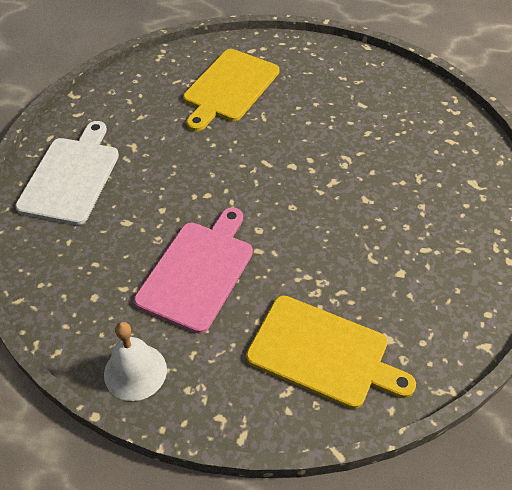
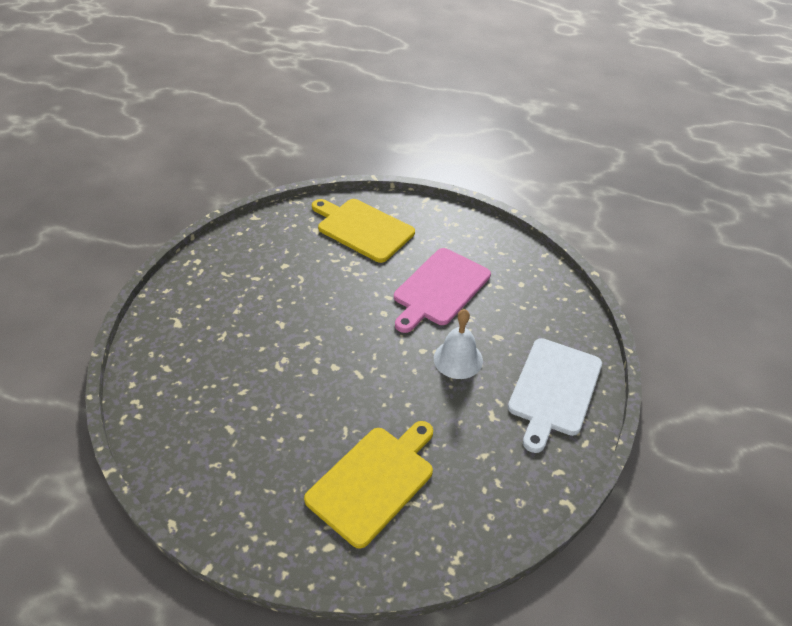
camera: 170 degrees left, 5 degrees down
white bell [104,322,167,401] -> white bell moved to [434,309,483,379]

